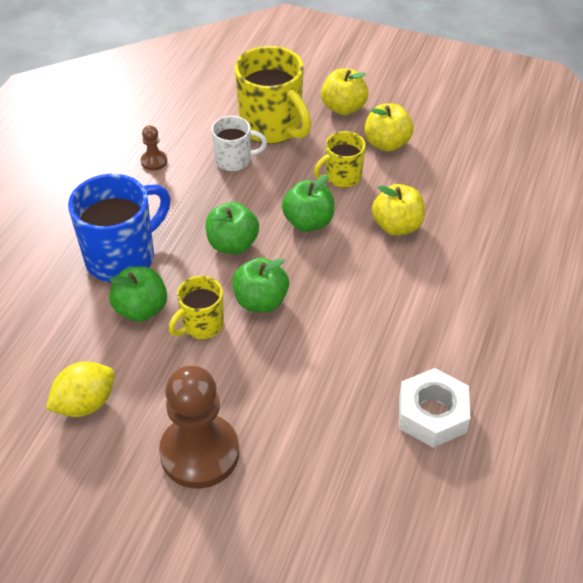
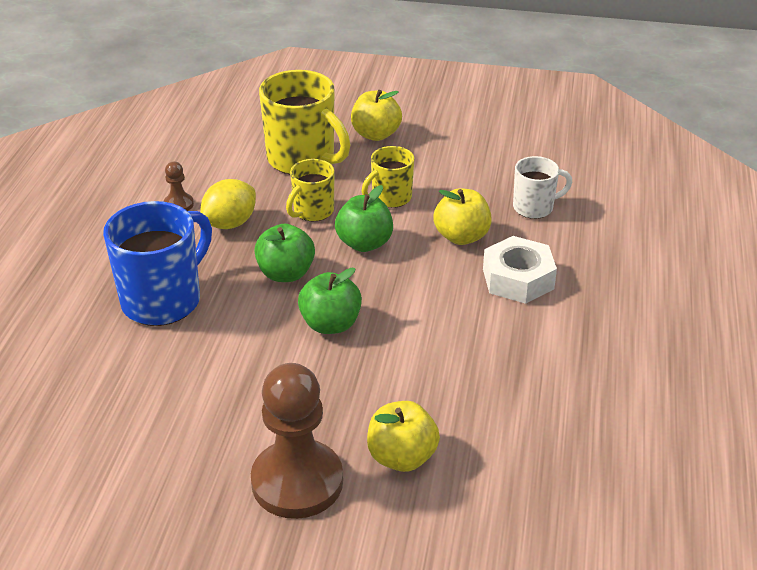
camera: 10 degrees left, 10 degrees down
yellow lemon [46,361,115,417] -> yellow lemon moved to [200,179,256,229]
green apple [109,266,167,322] -> none
yellow mug [169,276,224,339] -> yellow mug moved to [286,159,335,221]
white mug [211,116,267,172] -> white mug moved to [513,156,573,219]
yellow apple [364,103,414,152] -> yellow apple moved to [367,401,440,472]
white nut [399,368,471,448] -> white nut moved to [483,236,557,304]

